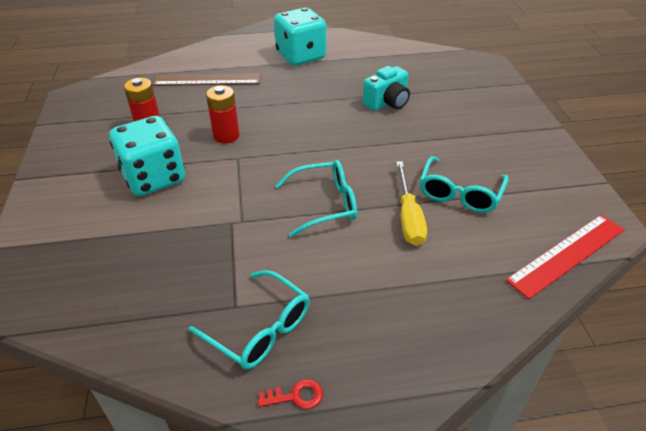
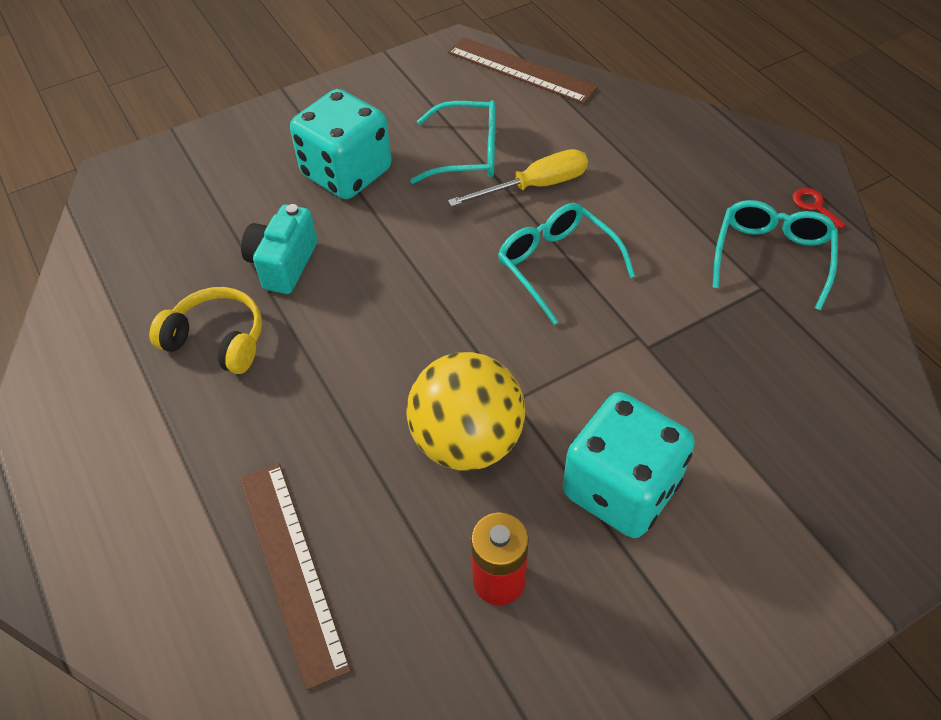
camera: 110 degrees left, 10 degrees up
red battery [206,85,239,144] -> yellow ball [406,352,525,471]
turquoise dice [274,7,326,66] -> turquoise dice moved to [290,89,392,199]
turquoise camera [363,66,410,111] -> turquoise camera turned 105 degrees counterclockwise [241,204,317,294]
red ruler [506,215,625,299] -> brown ruler [447,37,598,104]
none -> yellow headphones [149,287,262,374]

